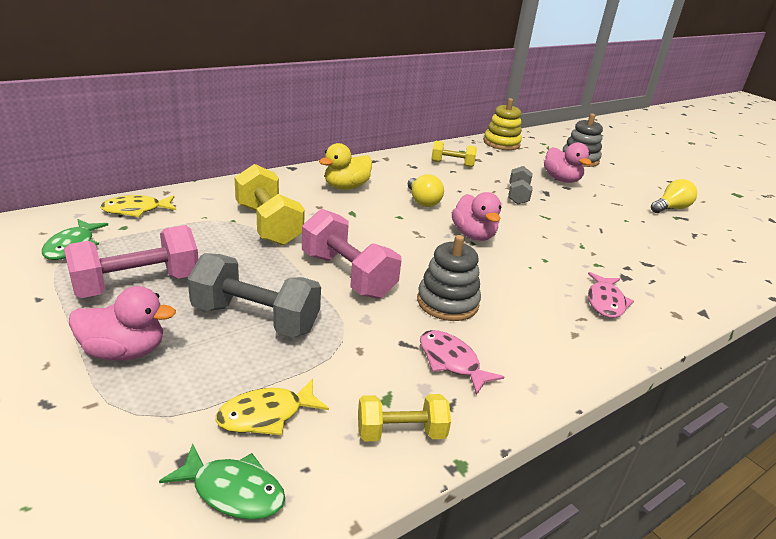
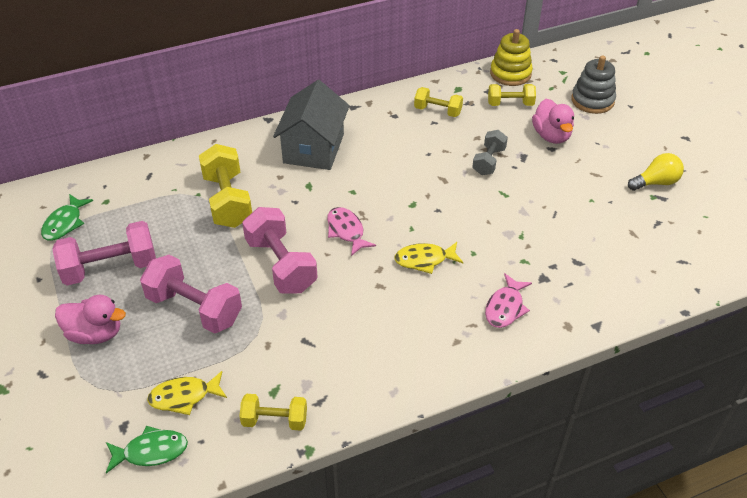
camera: 15 degrees right, 15 degrees up
yellow fish [100,195,176,217] -> yellow fish moved to [394,242,463,274]
green fish [159,444,285,520] -> green fish turned 45 degrees counterclockwise [106,426,188,473]
grey dumbbell [188,253,321,337] -> pink dumbbell [140,255,242,334]
yellow duck [319,143,372,190] -> grey house [273,80,350,170]
yellow light bulb [408,174,444,207] -> none
grey stacking toy [417,235,481,321] -> none
pink fish [420,330,504,395] -> pink fish moved to [327,207,376,256]
pink duck [452,192,501,241] -> none
none -> yellow dumbbell [488,84,536,106]

